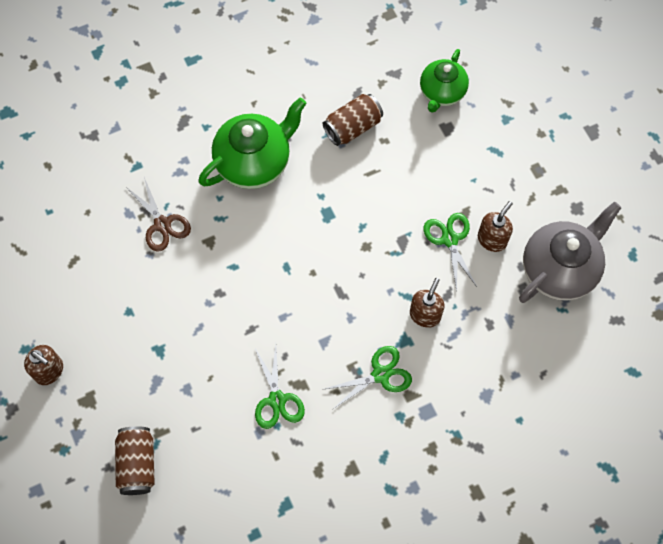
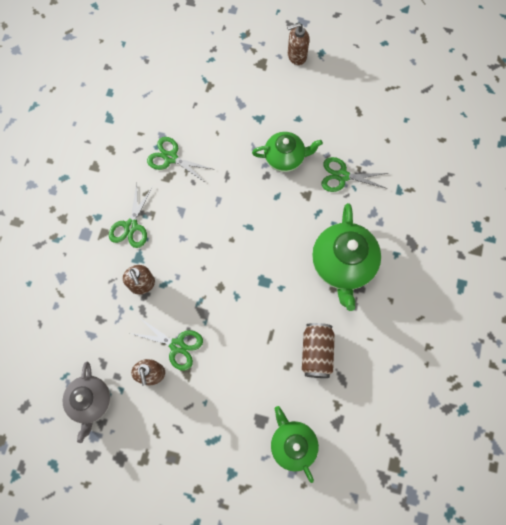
camera: 130 degrees right, 5 degrees up
brown can [115,426,155,495] -> none
brown scissors [126,177,191,252] -> green scissors [321,157,388,192]
grey teapot [519,202,621,303] -> grey teapot [62,362,111,443], size x0.65
none -> green teapot [252,132,323,172]

